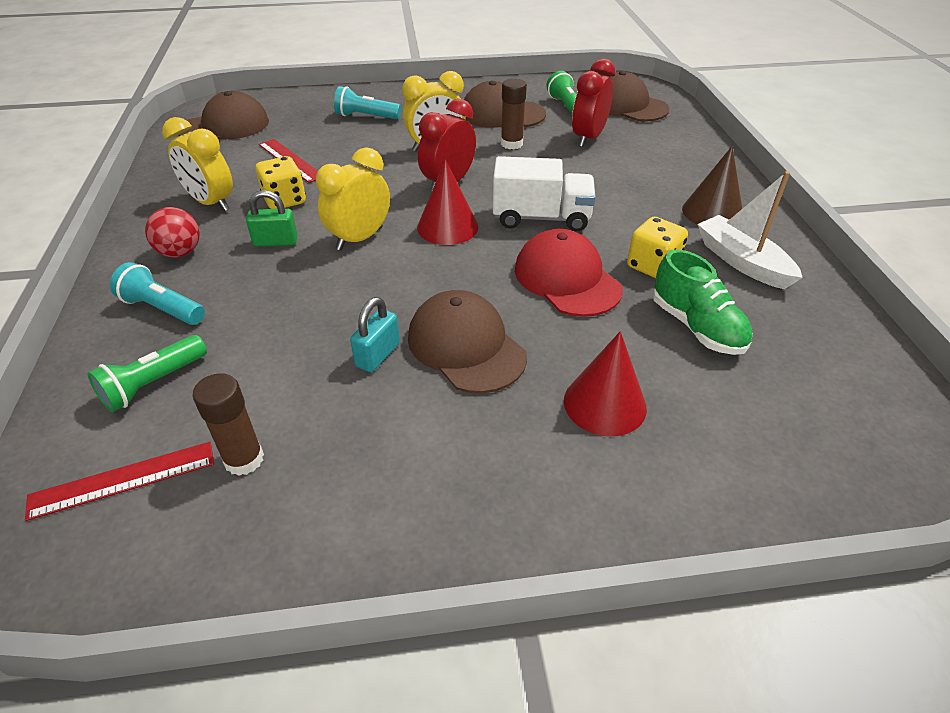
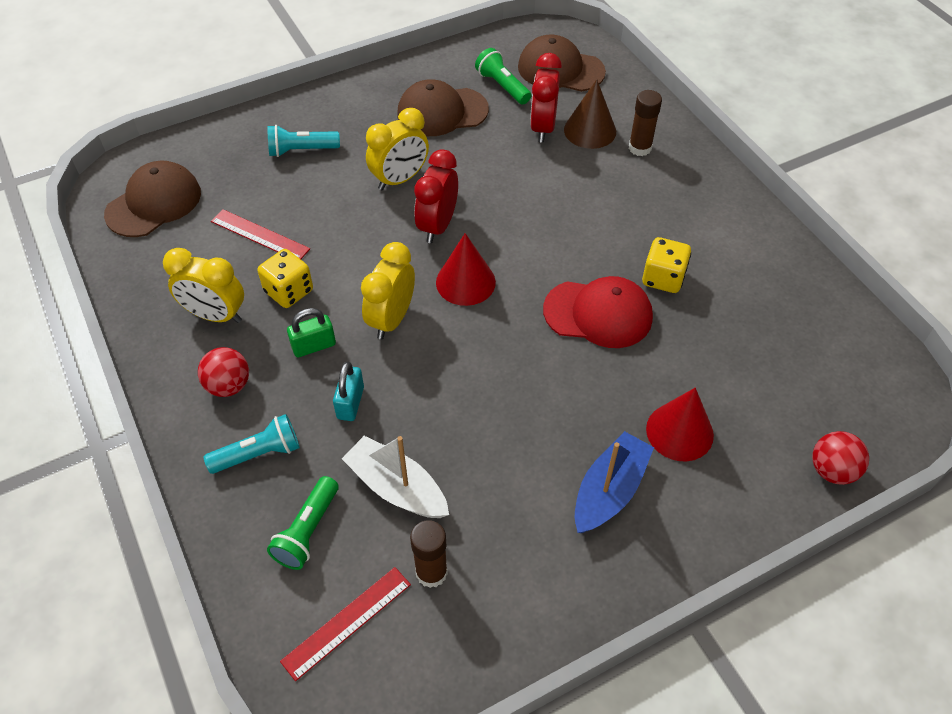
camera: 20 degrees left, 10 degrees up
turquoise flashlight [110,262,205,325] -> turquoise flashlight turned 150 degrees clockwise [204,414,300,474]
turquoise padlock [350,297,400,372] -> turquoise padlock moved to [333,362,364,421]
brown cap [408,290,527,393] -> none
white truck [493,156,596,232] -> none
brown glue stick [501,78,527,150] -> brown glue stick moved to [629,90,662,156]
red cap [515,229,623,317] -> red cap turned 150 degrees clockwise [543,276,653,348]
green shoe [653,249,753,355] -> none
brown cone [682,146,742,224] -> brown cone moved to [564,79,616,149]
white boat [697,171,803,289] -> white boat moved to [342,436,449,518]
none -> blue boat [575,431,654,533]
none -> red ball [812,431,869,485]

